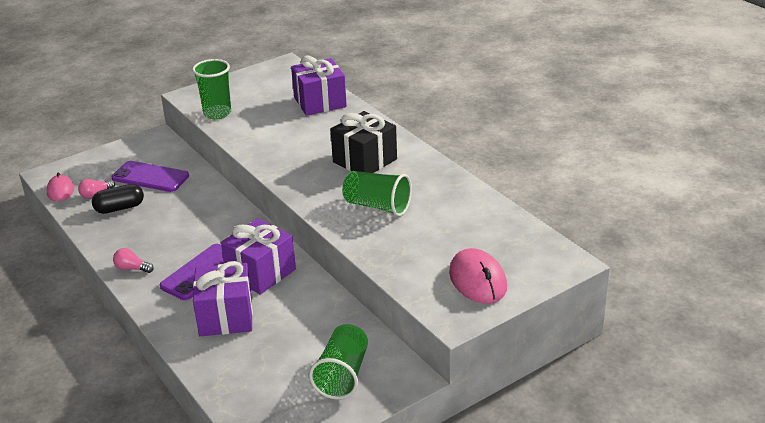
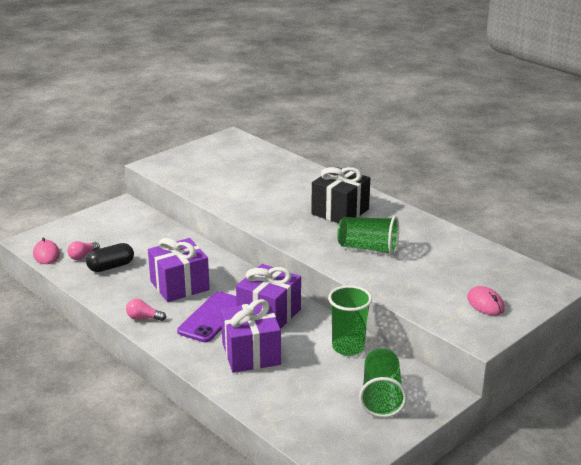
camera: 10 degrees left, 5 degrees down
purple phone [112,161,189,192] -> none
green cup [192,59,231,120] -> green cup moved to [328,285,372,356]
purple gift [291,56,347,116] -> purple gift moved to [148,238,210,302]
pink mouse [449,248,507,304] -> pink mouse [467,286,505,316], size x0.63

